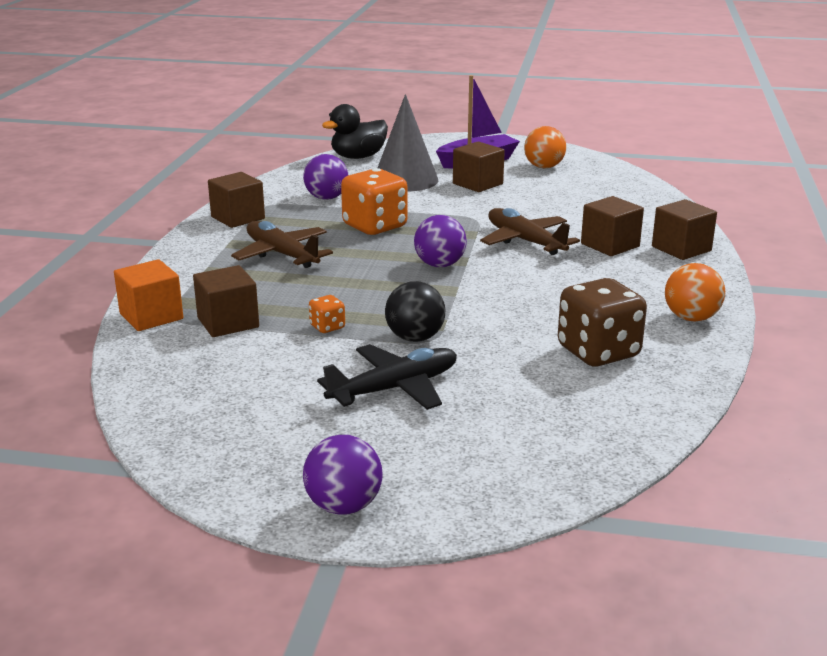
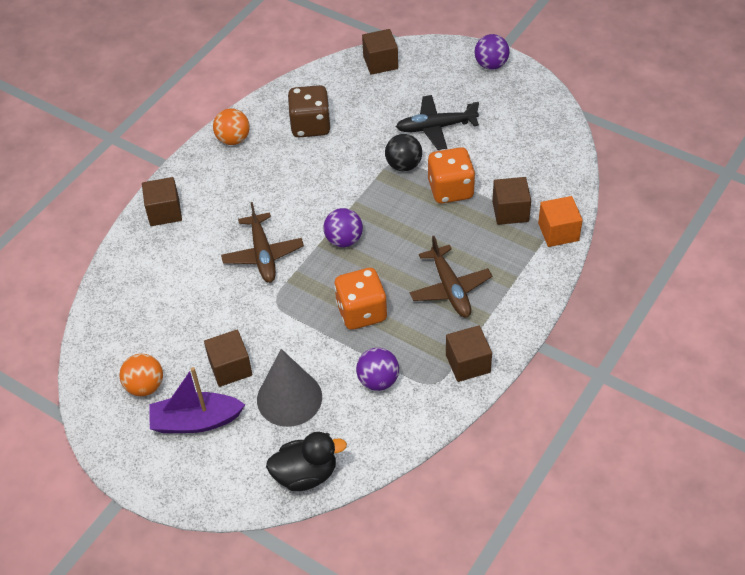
camera: 155 degrees left, 25 degrees up
orange dice [309,295,345,333] -> orange dice [428,147,476,204], size x2.19
brown cube [581,196,644,256] -> brown cube moved to [362,29,398,75]

